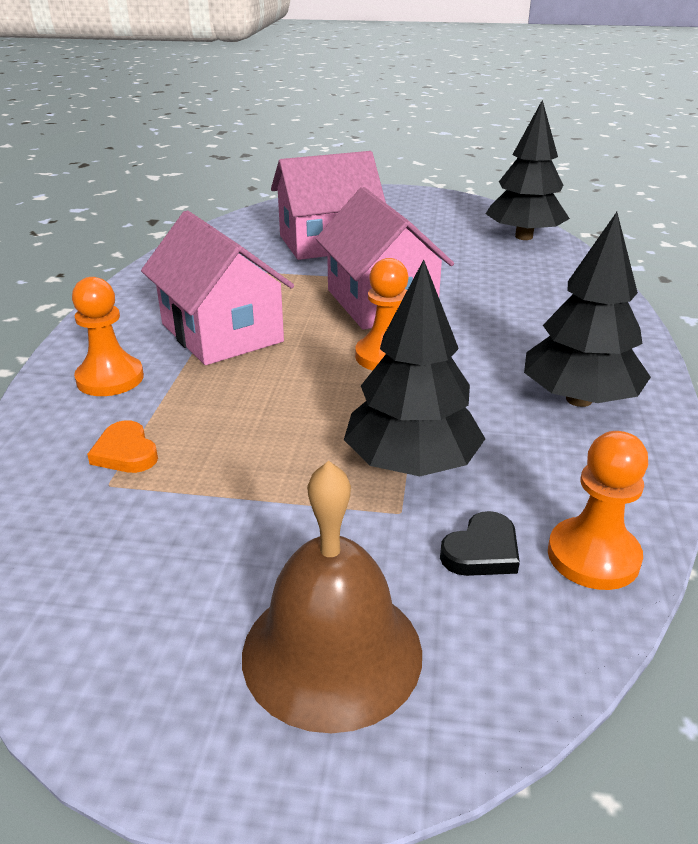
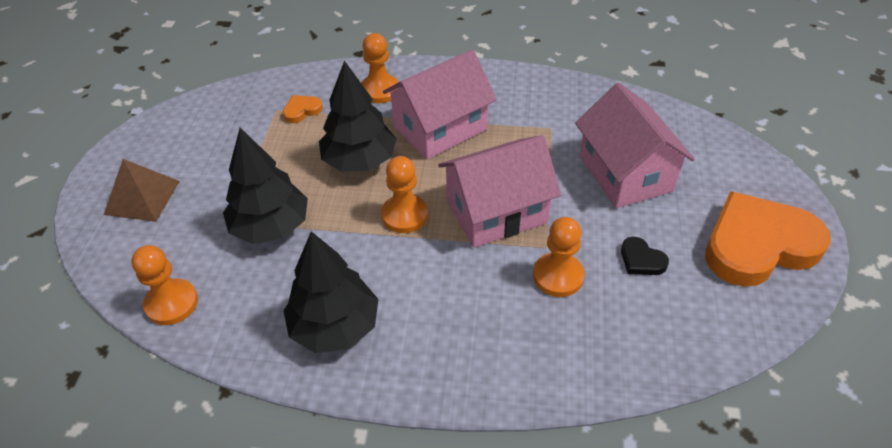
camera: 90 degrees right, 15 degrees up
brown bell [242,461,422,733] -> brown pyramid [104,159,180,222]
black heart [440,511,520,576] -> black heart moved to [621,237,669,275]
black tree [486,100,570,240] -> black tree moved to [319,61,396,172]
none -> orange pawn [533,217,585,297]
none -> orange heart [705,191,831,287]

